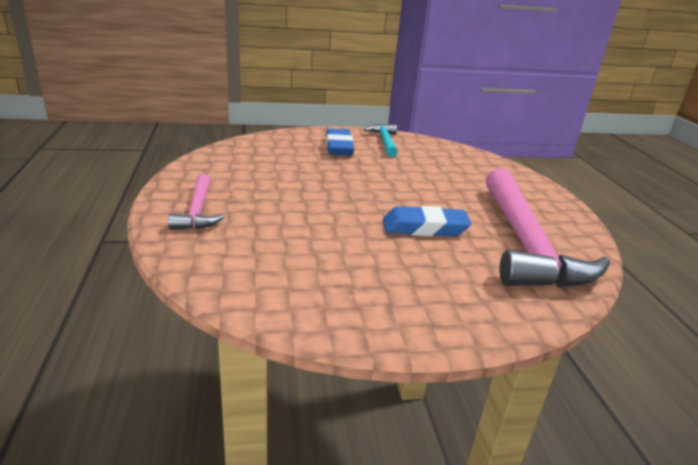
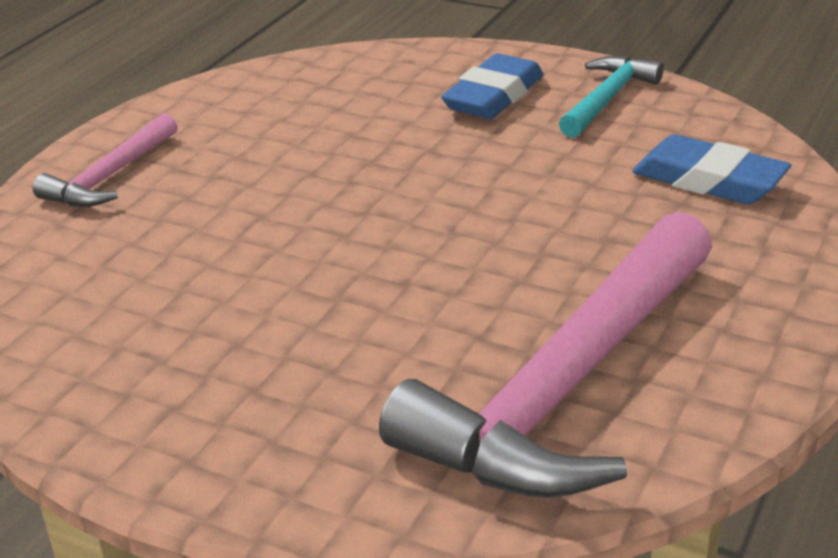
camera: 40 degrees right, 5 degrees up
blue eraser [383,206,471,236] -> blue eraser moved to [632,134,791,204]

